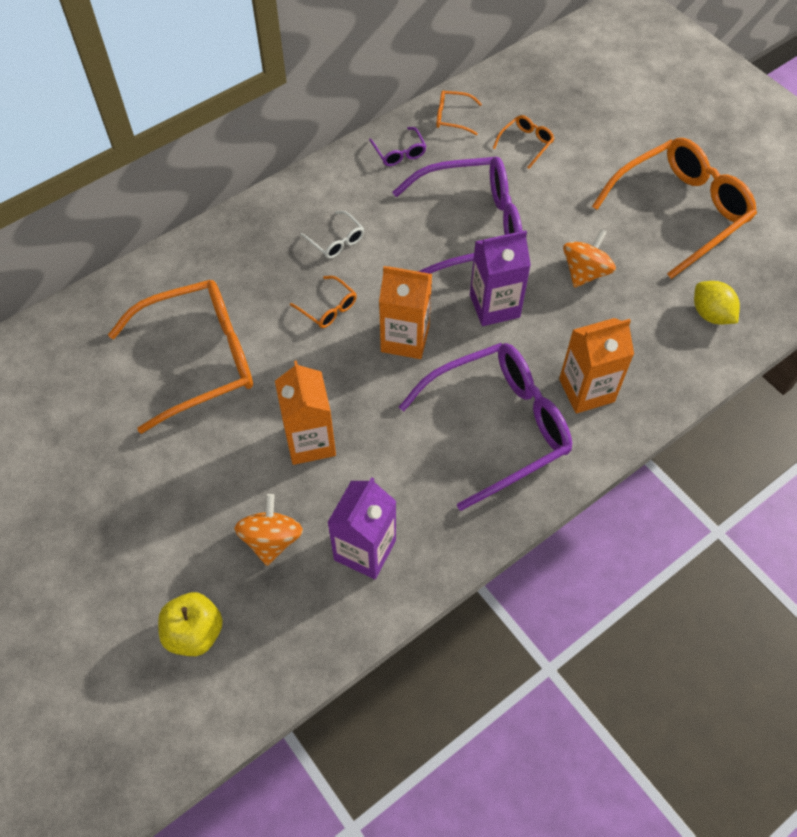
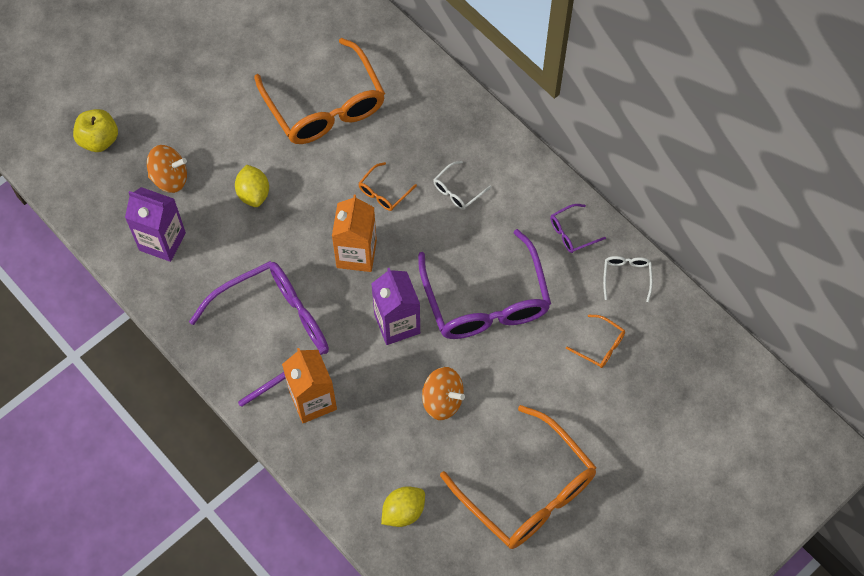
camera: 85 degrees right, 5 degrees up
orange carton [275,360,336,465] -> yellow lemon [235,165,269,207]
purple glasses [399,343,572,511] -> purple glasses turned 90 degrees counterclockwise [189,261,329,407]
orange glasses [436,90,482,135] -> white glasses [603,256,653,302]

